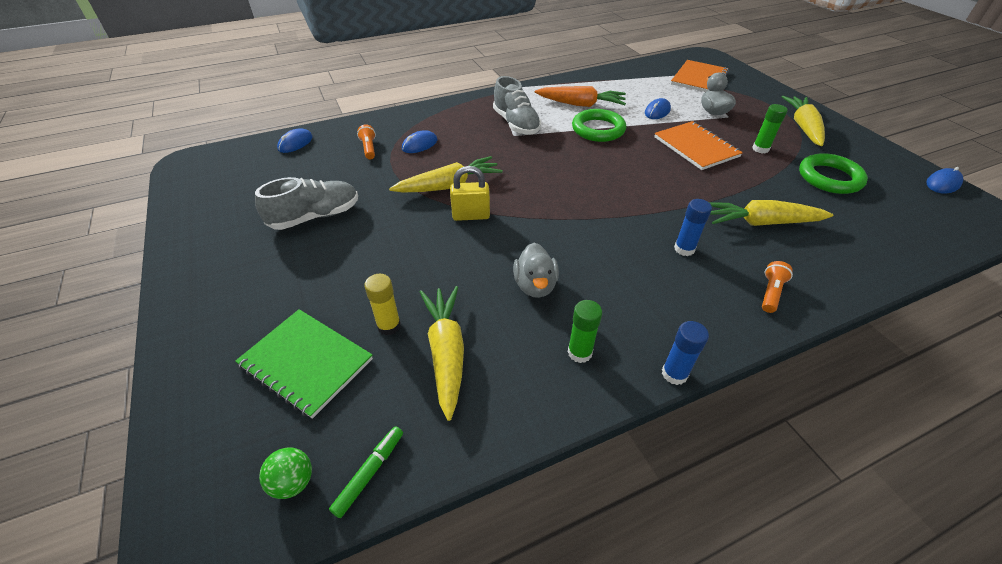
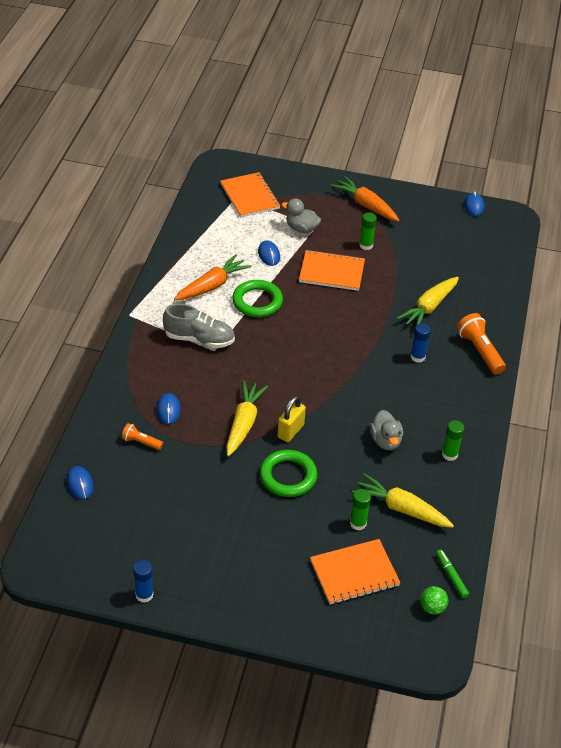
camera: 55 degrees left, 0 degrees up
green notebook [235,309,373,419] -> orange notebook [310,539,400,604]
grey shoe [255,177,358,230] -> none
yellow glue stick [364,274,401,336] -> green glue stick [350,489,371,530]
grey duck [513,243,559,298] -> grey duck turned 45 degrees clockwise [370,410,403,450]
blue glue stick [662,321,709,385] -> blue glue stick moved to [133,560,154,603]
orange flashlight [762,261,793,313] -> orange flashlight [457,313,506,374], size x1.75
yellow carrot [782,96,825,146] -> orange carrot [330,176,399,222]
green ring [799,153,868,194] -> green ring moved to [260,450,317,497]

